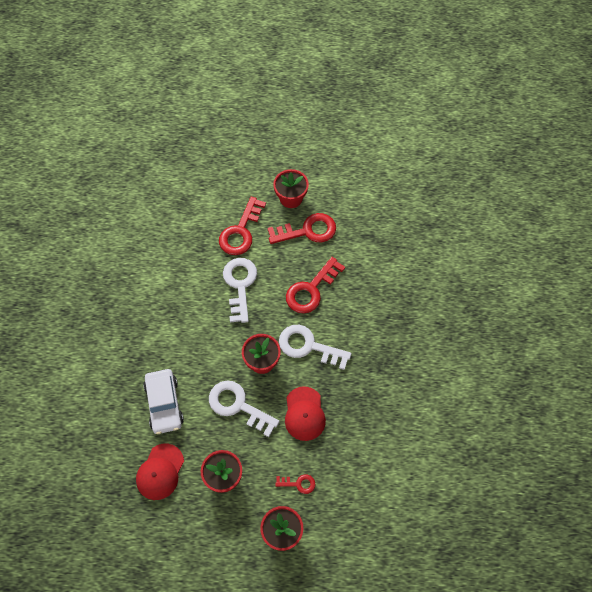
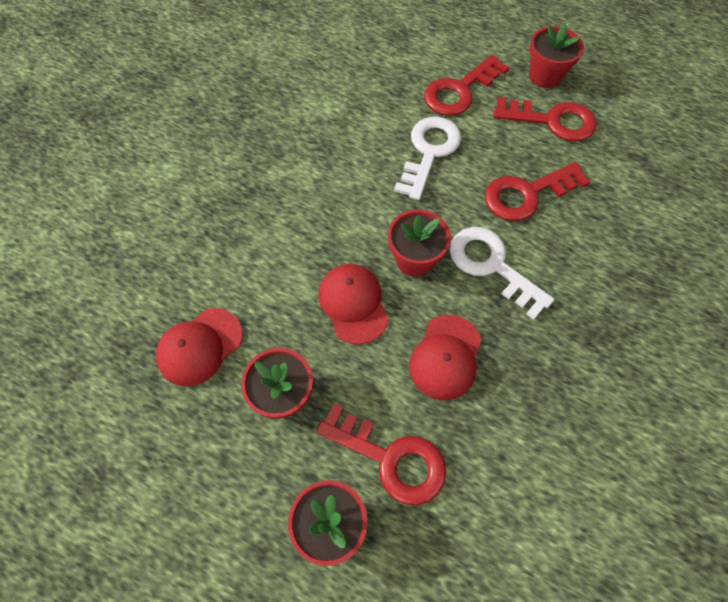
camera: 25 degrees right, 0 degrees up
white car [144,369,184,434] -> none
white key [209,381,280,437] -> red cap [318,264,389,345]
red key [275,475,315,494] -> red key [317,403,446,505], size x1.99

